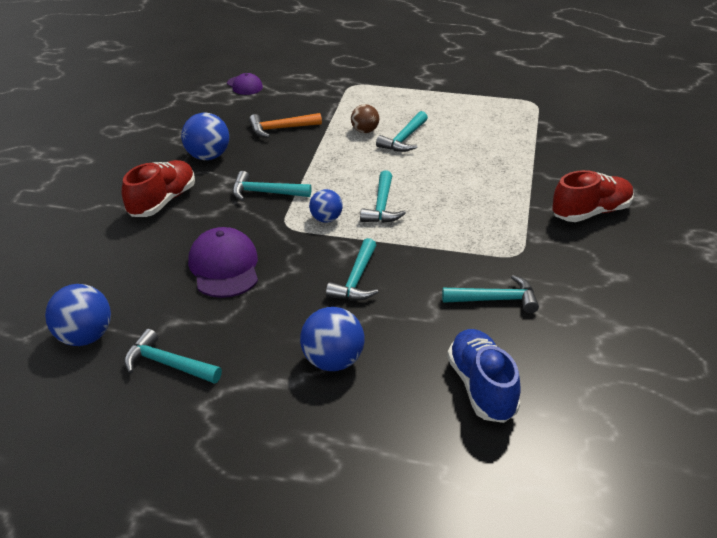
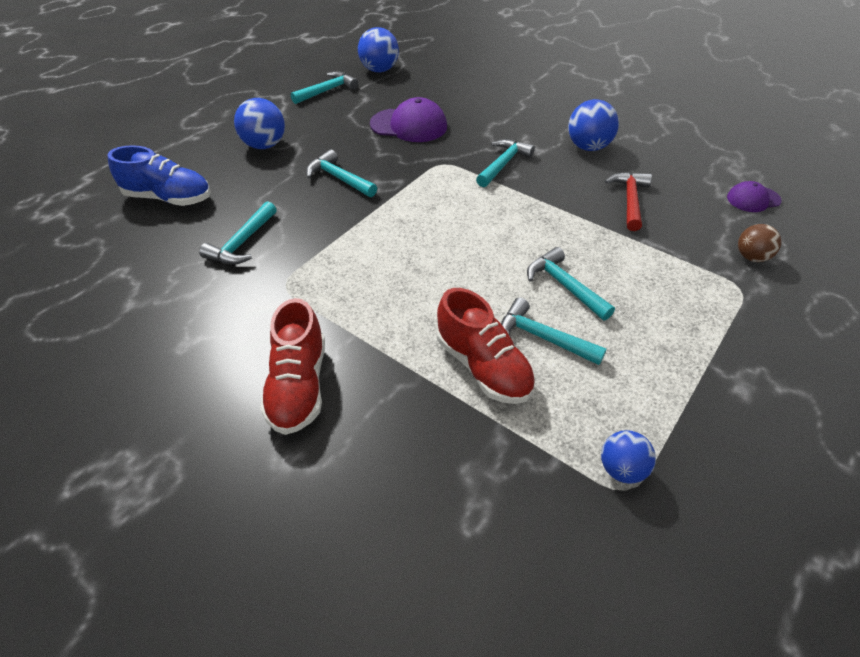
camera: 115 degrees right, 10 degrees up
red shoe [122,160,195,217] -> red shoe moved to [437,288,536,404]
orange hammer [249,113,322,138] -> red hammer [605,172,652,231]
blue ball [309,189,343,223] -> blue ball moved to [601,430,656,484]
brown ball [351,104,379,133] -> brown ball moved to [738,224,781,262]
turquoise hammer [360,170,406,223] -> turquoise hammer moved to [501,297,606,365]

